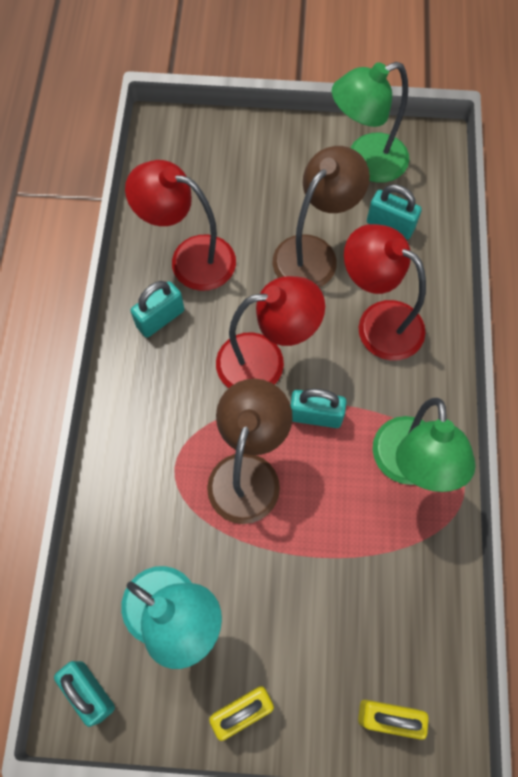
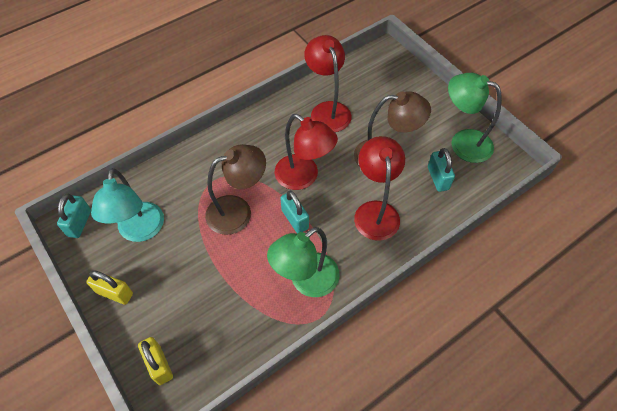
camera: 50 degrees right, 10 degrees down
turquoise padlock [130,281,184,337] -> none

